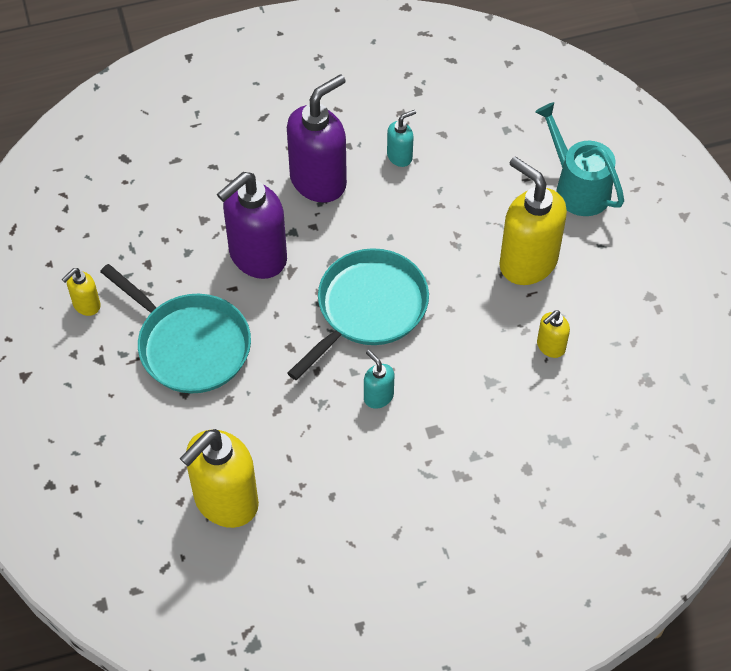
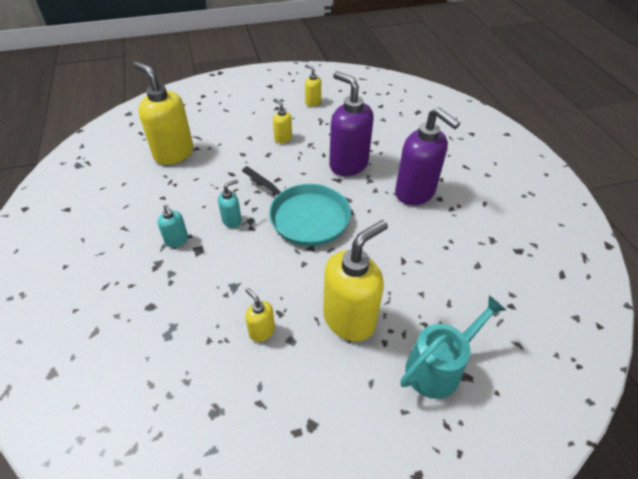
camera: 90 degrees right, 10 degrees down
turquoise pan [100,264,251,394] -> yellow soap dispenser [273,98,292,143]
turquoise soap dispenser [387,110,416,167] -> turquoise soap dispenser moved to [158,205,188,248]

